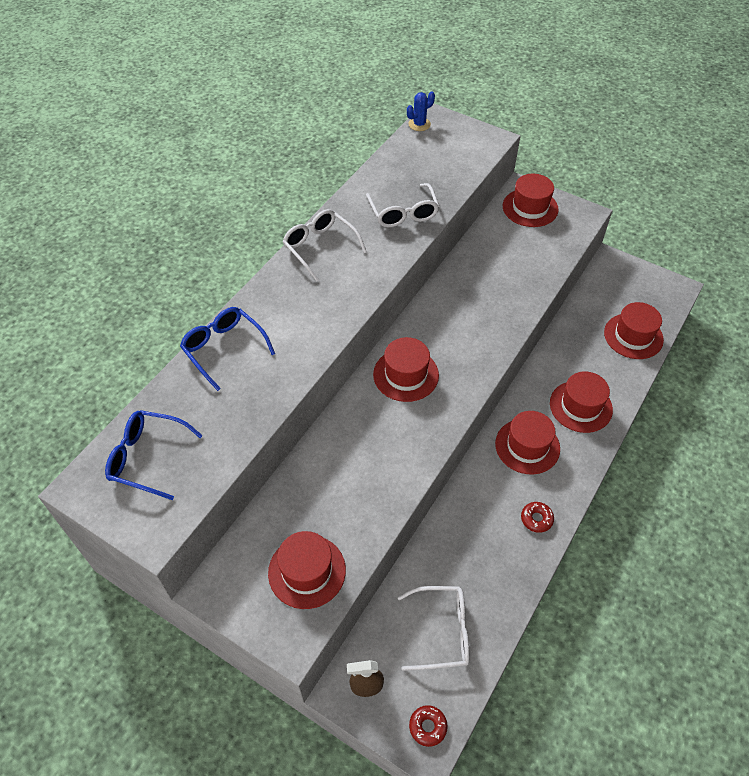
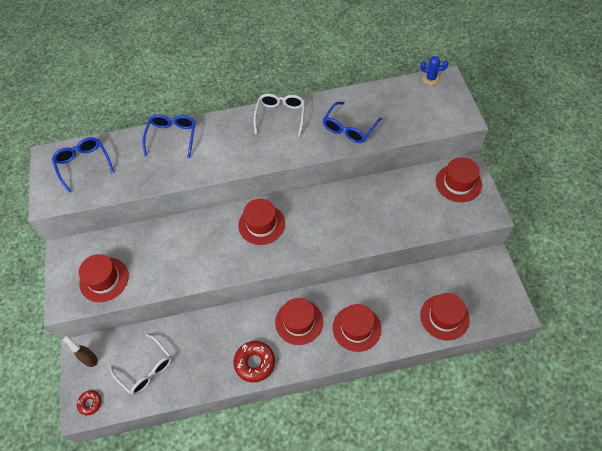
camera: 50 degrees right, 5 degrees up
white glasses [366,183,439,227] -> blue glasses [323,102,382,143]
red donut [521,502,554,533] -> red donut [233,341,275,383], size x1.75

